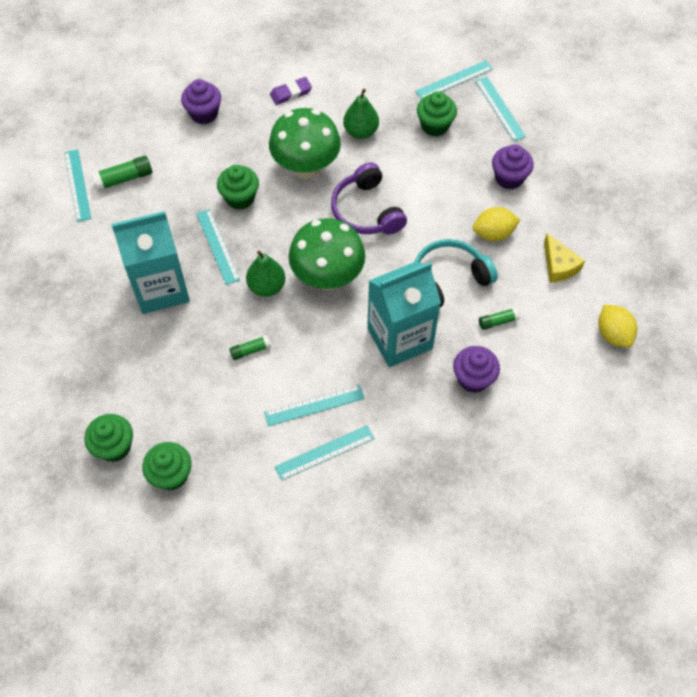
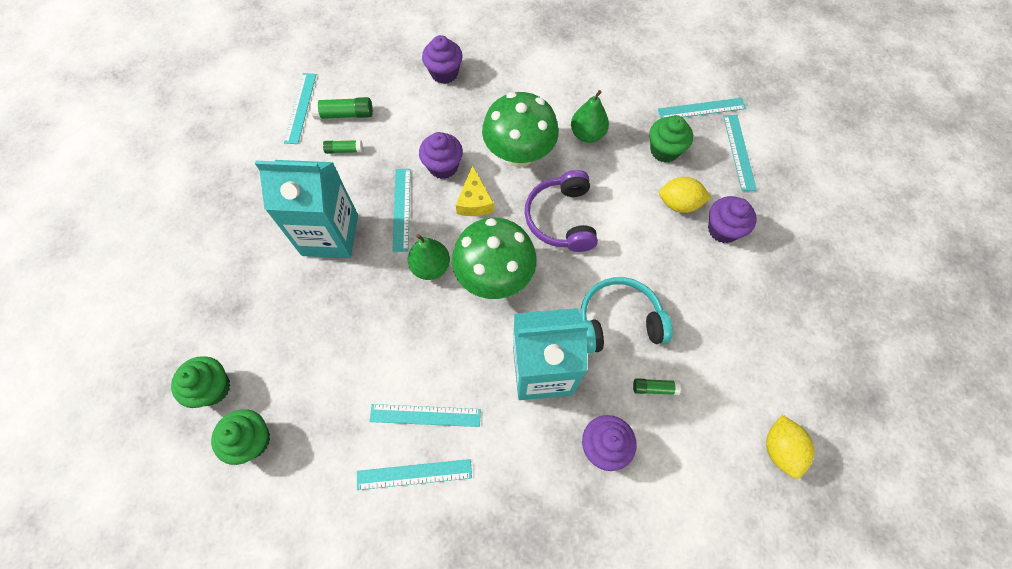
camera: 20 degrees right, 5 degrees up
green cupcake [217,165,259,210] -> purple cupcake [419,132,463,179]
green glue stick [229,335,271,360] -> green glue stick moved to [323,140,363,154]
purple eraser [270,77,312,105] -> none
yellow lemon [473,207,520,241] -> yellow lemon moved to [659,177,711,213]
yellow cheese [544,233,585,283] -> yellow cheese moved to [456,165,494,216]

